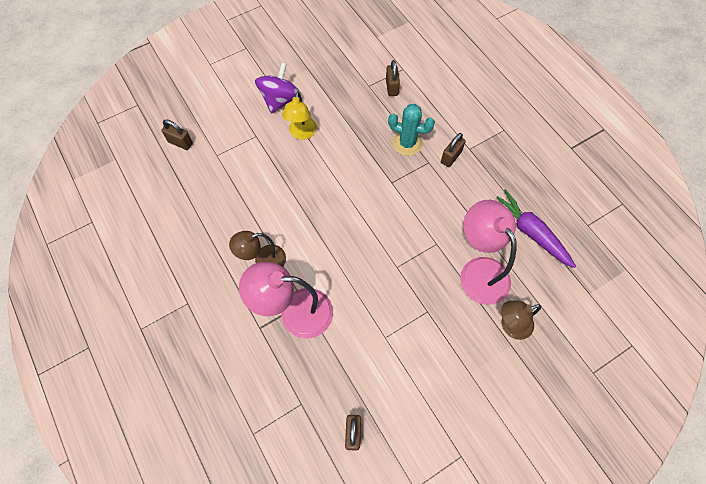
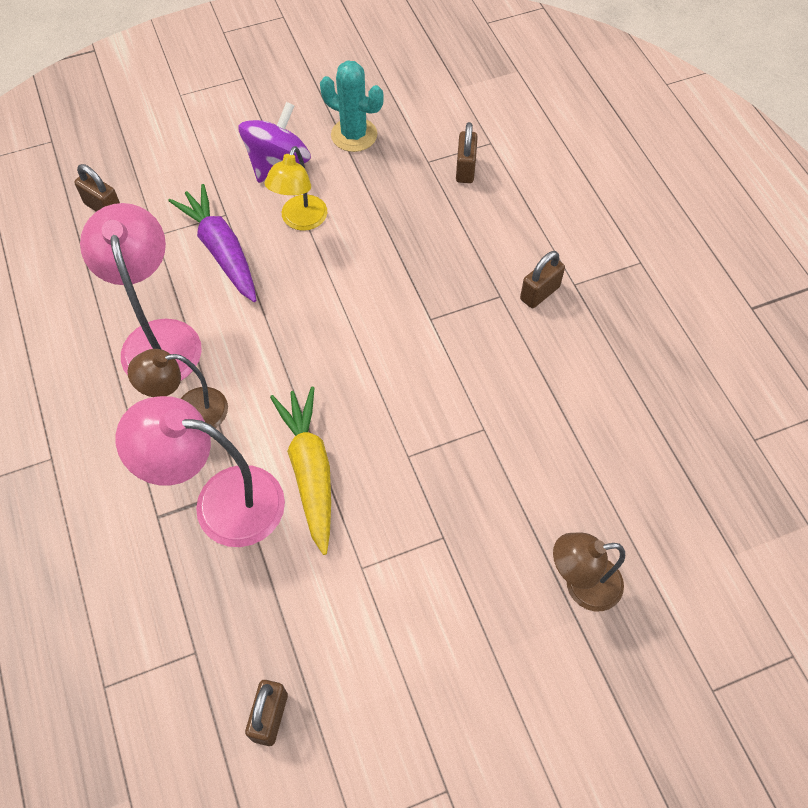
camera: 10 degrees right, 5 degrees down
turquoise cactus [388,104,435,156] -> turquoise cactus moved to [320,60,384,152]
pink lamp [460,200,517,305] -> pink lamp moved to [80,203,202,380]
purple carrot [497,189,576,268] -> purple carrot moved to [168,184,256,302]
none -> yellow carrot [270,387,331,555]

